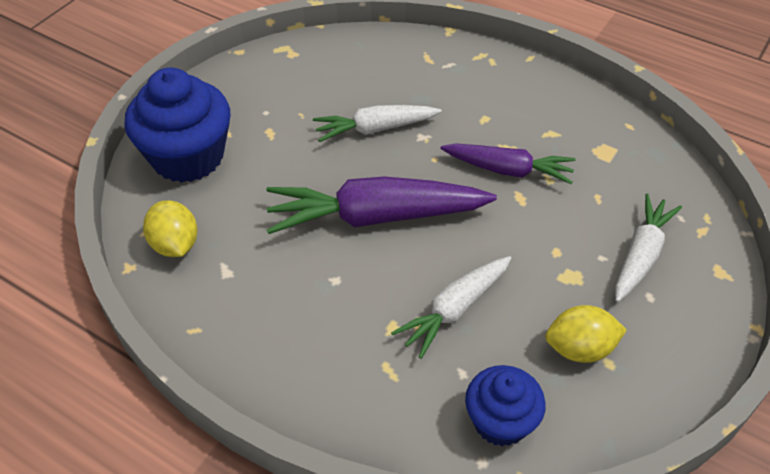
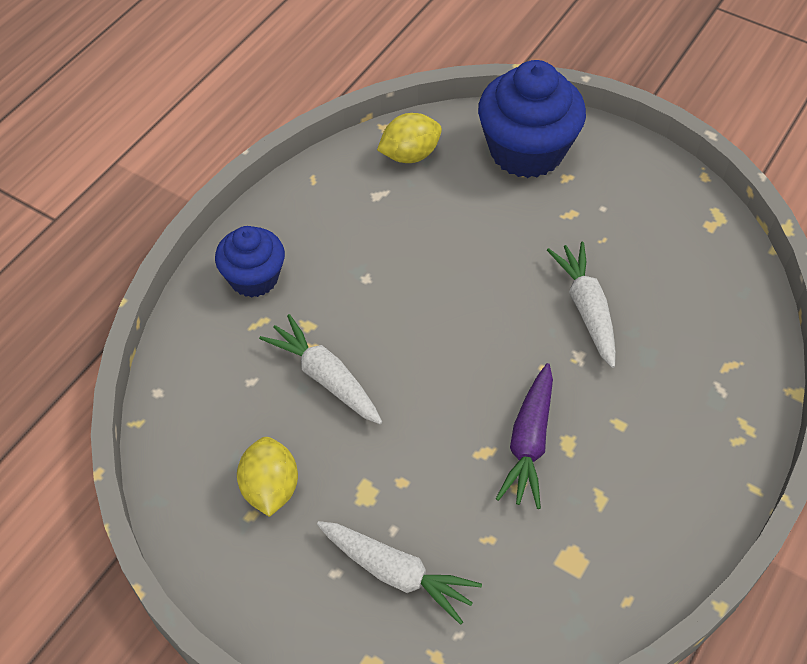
camera: 90 degrees right, 5 degrees up
purple carrot [267,176,497,234] -> none
blue cupcake [465,365,546,446] -> blue cupcake moved to [215,226,285,298]

